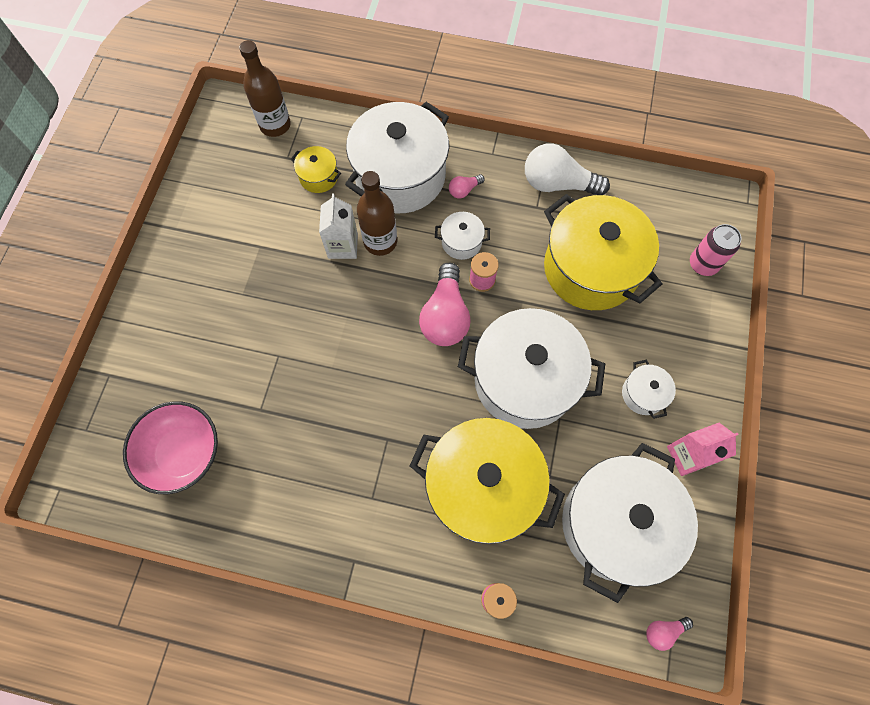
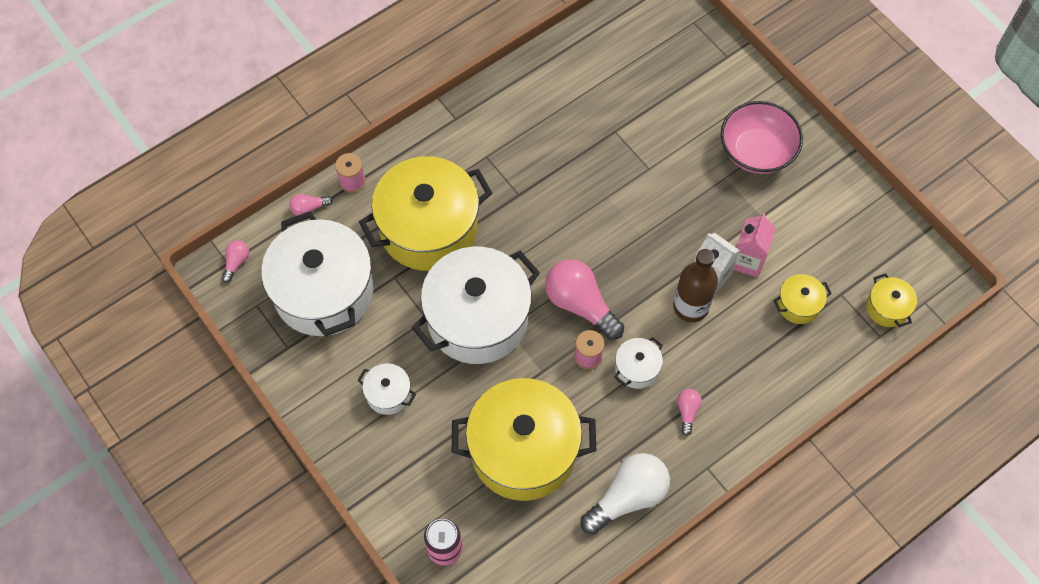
camera: 130 degrees right, 5 degrees down
pink bowl [123,401,218,494] -> pink bowl moved to [721,101,803,174]
brown bottle [239,40,291,137] -> yellow pot [866,273,917,327]
white pot [345,102,449,213] -> none
pink carton [667,423,739,476] -> pink carton moved to [733,213,776,278]
none -> pink light bulb [289,194,333,216]

